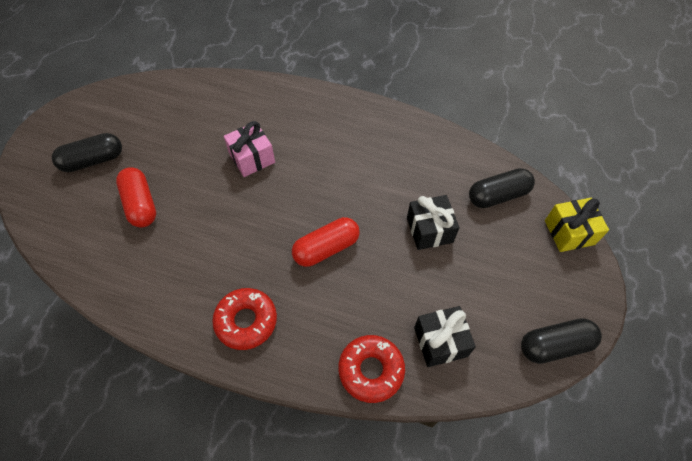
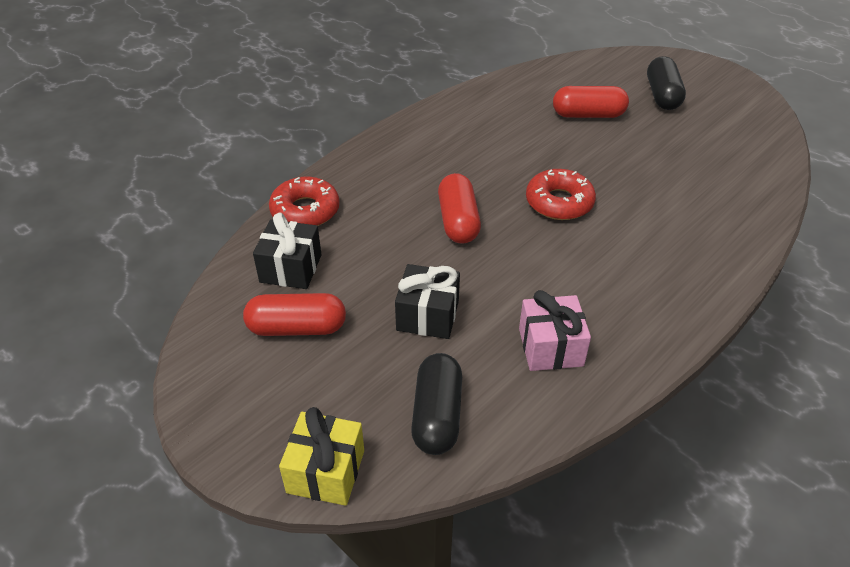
camera: 115 degrees right, 15 degrees down
red donut [212,288,277,350] -> red donut moved to [526,169,596,220]
pink gift [224,121,275,177] -> pink gift moved to [519,290,591,371]
black capsule [521,318,602,364] -> none
none -> red capsule [243,293,346,336]

